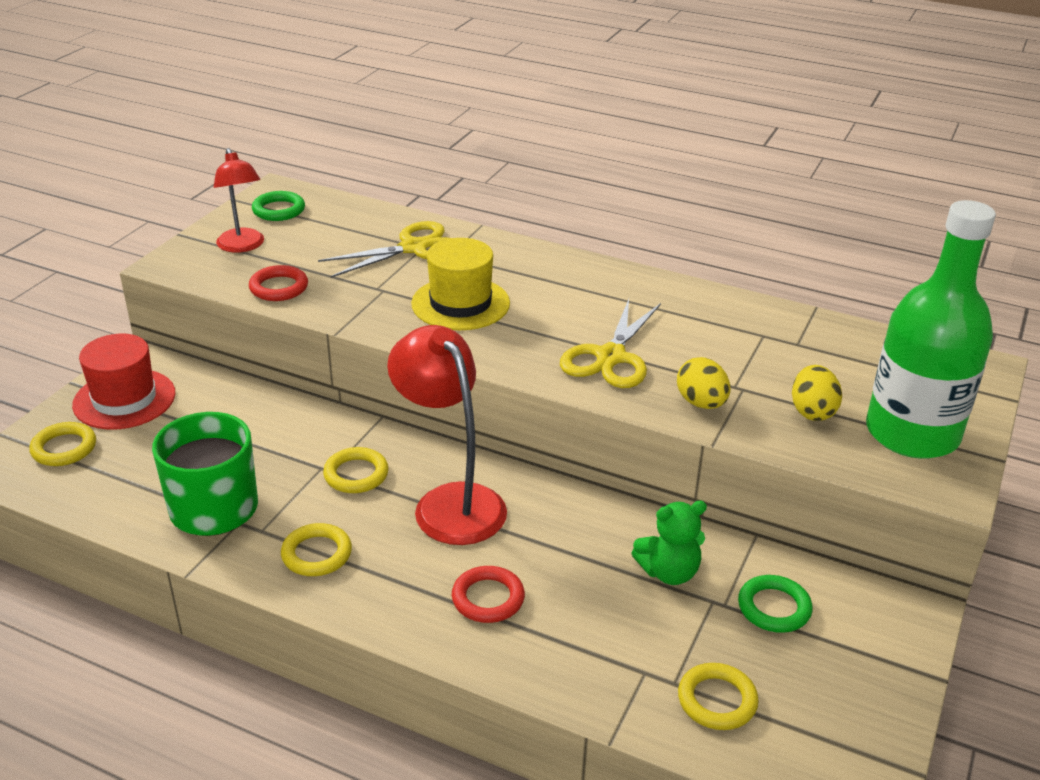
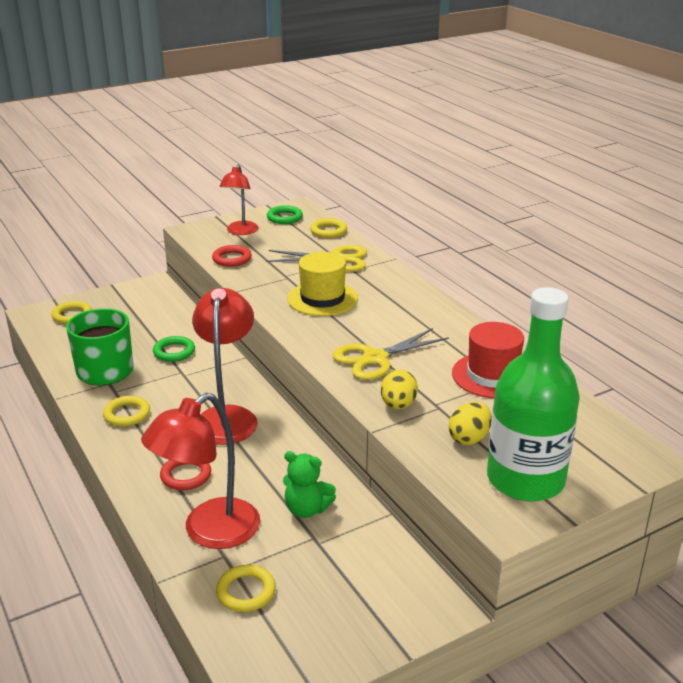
camera: 35 degrees right, 5 degrees down
red hat [72,334,175,430] -> red hat moved to [452,322,524,398]
yellow ring [323,447,389,493] -> yellow ring moved to [310,218,347,238]
green ring [738,575,813,633] -> green ring moved to [153,336,195,362]
none -> red lamp [141,393,260,549]

